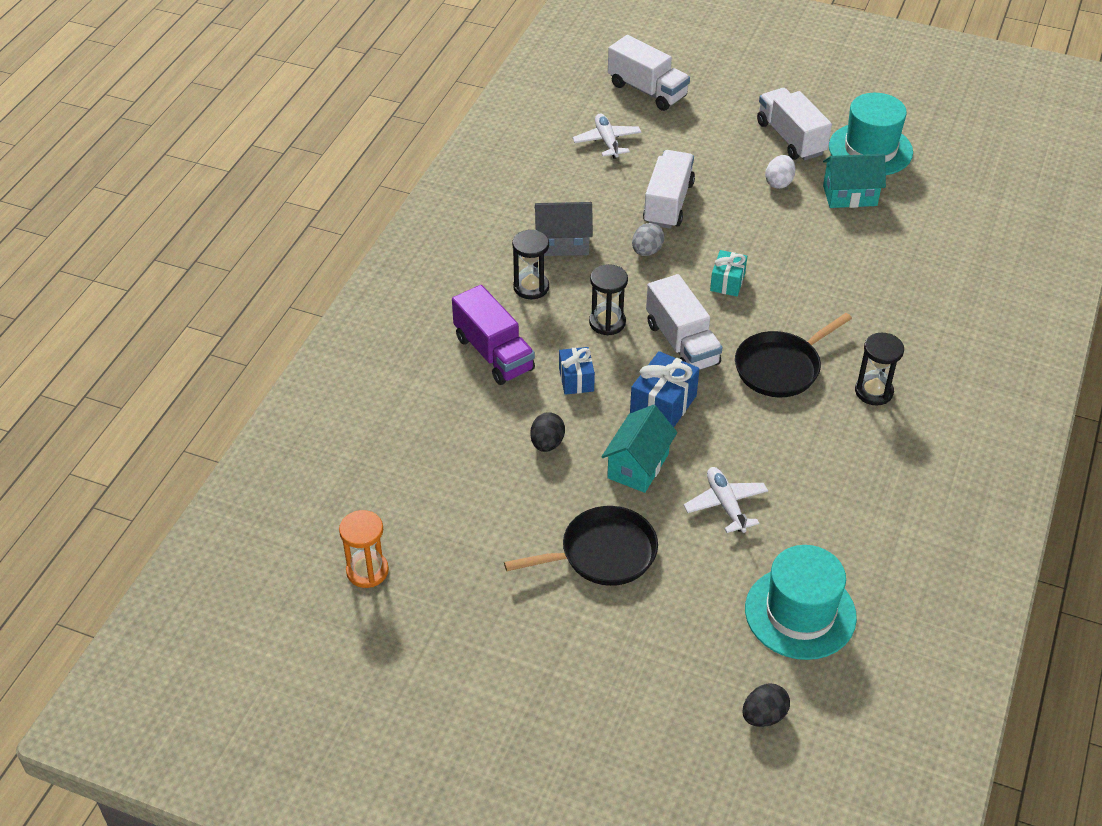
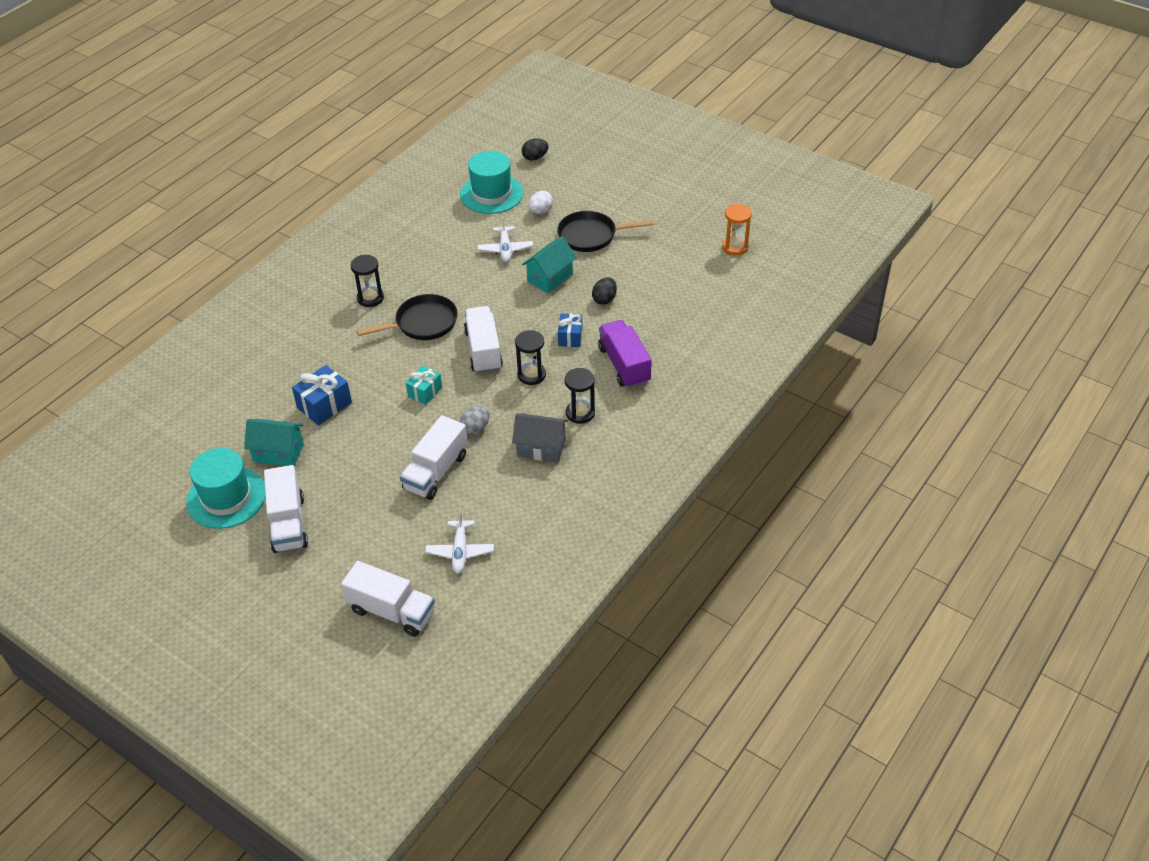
camera: 165 degrees left, 0 degrees up
white truck [608,35,690,111] -> white truck turned 150 degrees clockwise [341,561,435,637]
blue gift [630,351,699,427] -> blue gift moved to [292,365,352,426]
white egg [765,155,796,189] -> white egg moved to [528,191,553,214]

